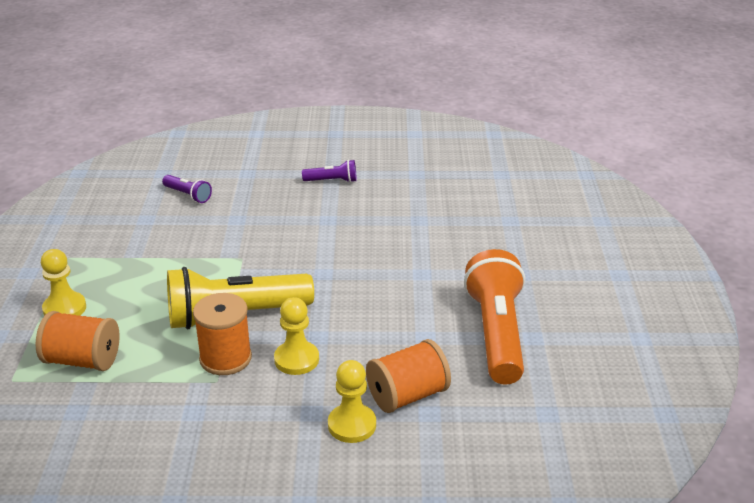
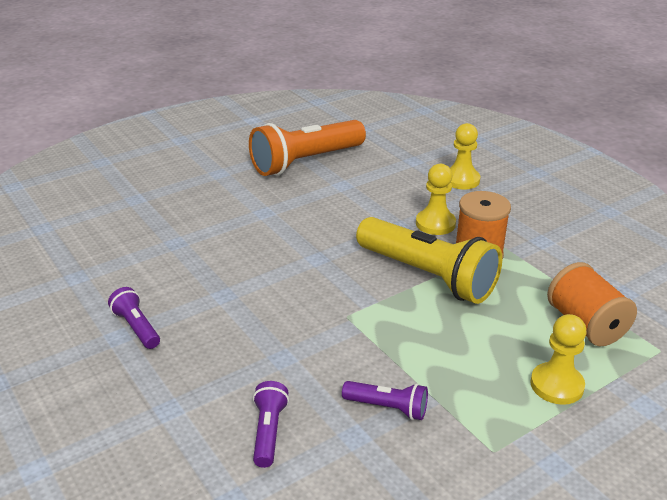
camera: 125 degrees left, 0 degrees up
orange spool [366,339,451,413] -> none
none -> purple flashlight [342,381,428,420]

